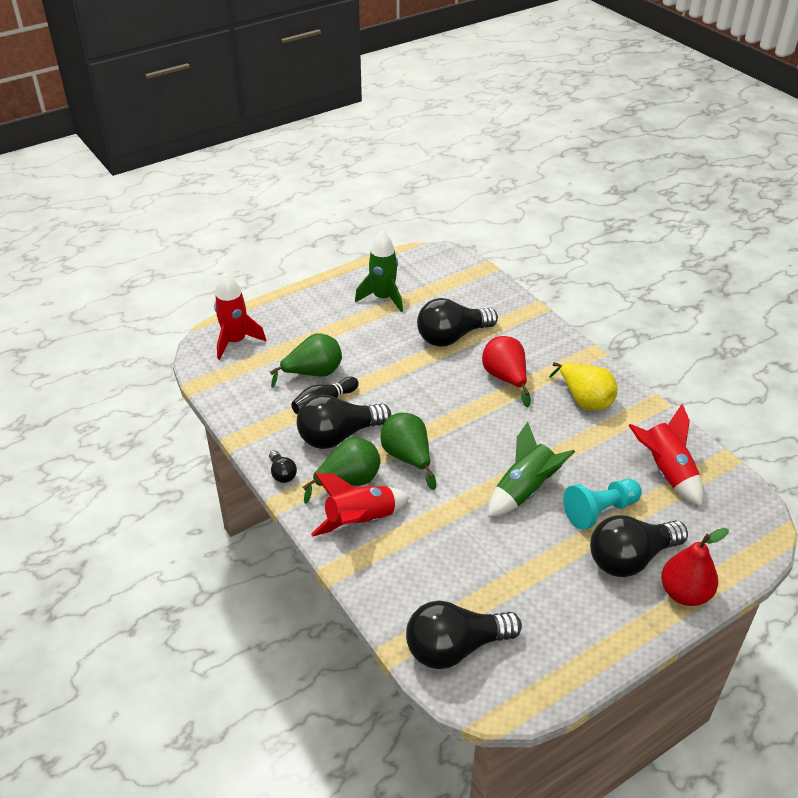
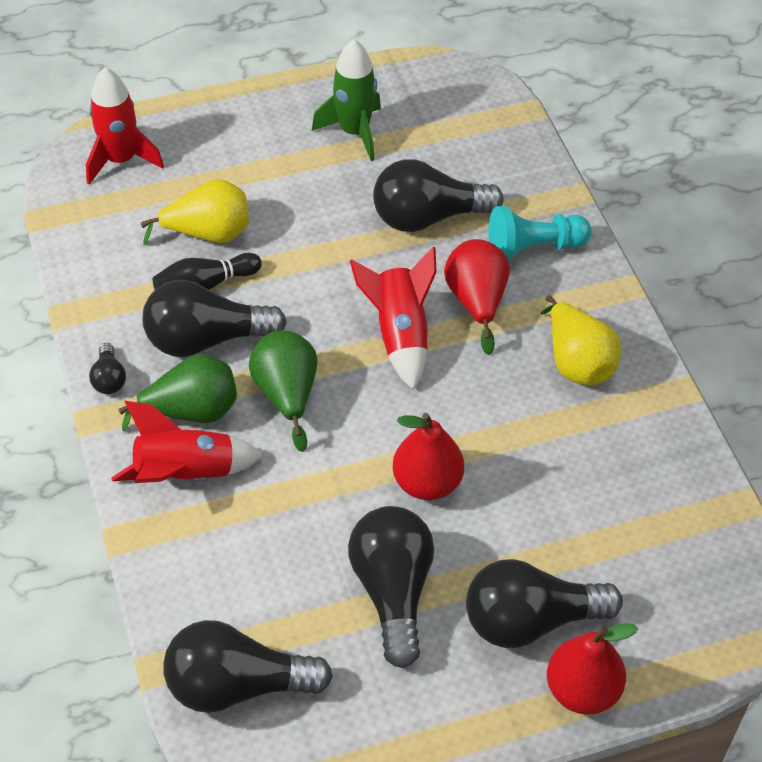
camera: 15 degrees right, 10 degrees up
green pear [270,333,342,388] -> yellow pear [141,179,249,245]
green rocket [488,422,575,517] -> red pear [393,413,464,500]
turquoise pawn [563,479,642,530] -> turquoise pawn moved to [489,206,592,262]
red rocket [628,404,703,507] -> red rocket moved to [350,247,437,390]
none -> black light bulb [348,506,434,668]

